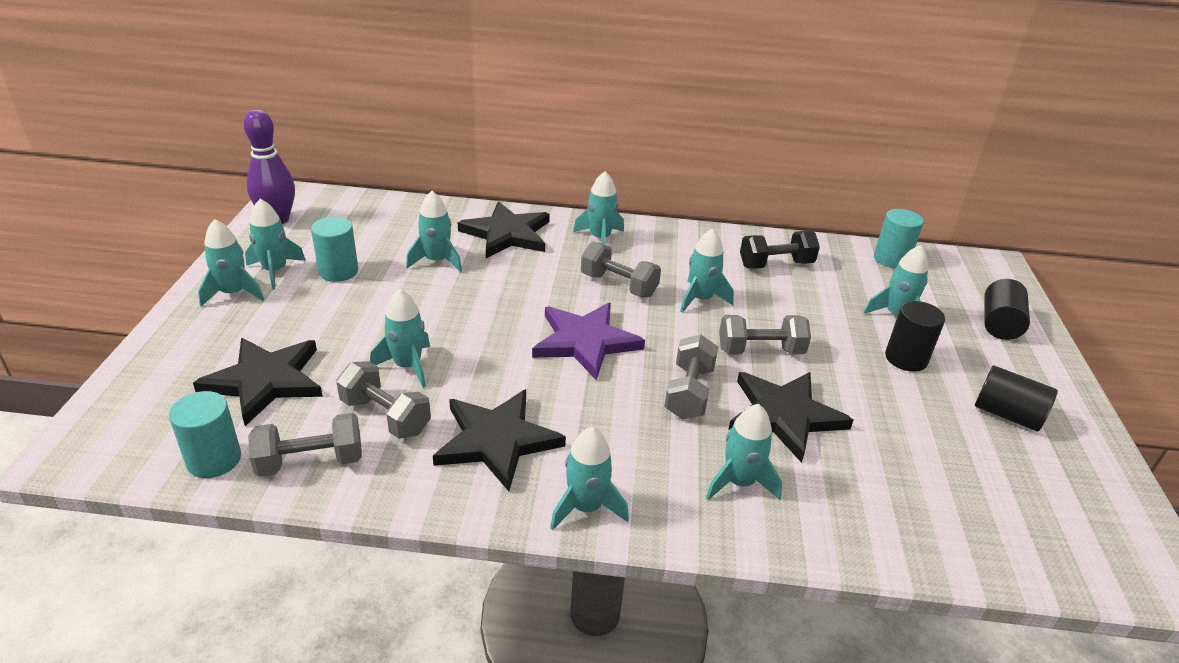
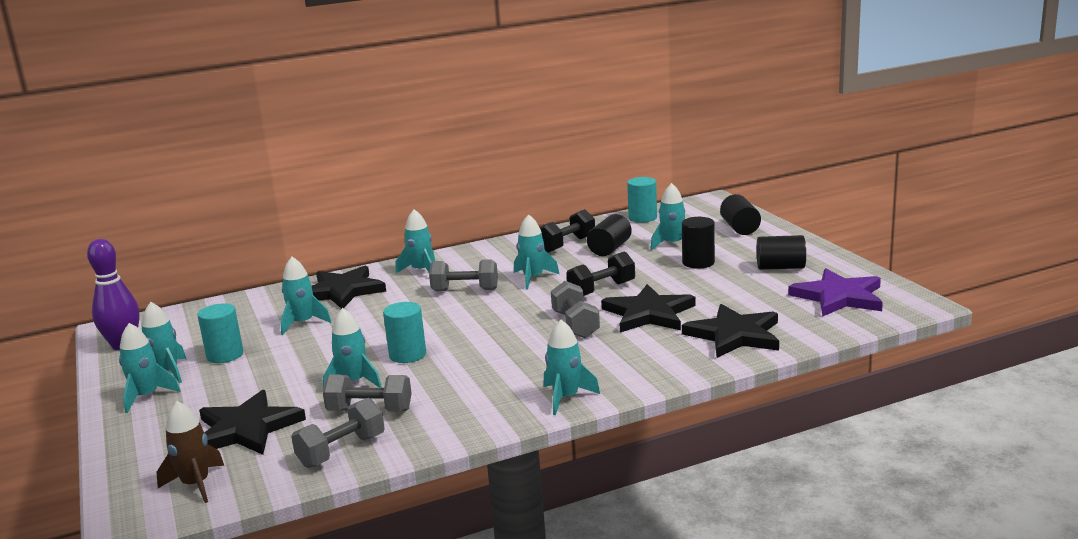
camera: 25 degrees left, 15 degrees down
turquoise cylinder [169,391,241,478] -> turquoise cylinder moved to [383,302,426,363]
black star [433,389,566,491] -> black star moved to [682,304,779,358]
purple star [532,303,645,380] -> purple star moved to [788,269,883,317]
turquoise rocket [706,404,782,500] -> none
grey dumbbell [719,315,811,354] -> black dumbbell [566,251,635,296]
none -> brown rocket [156,401,224,503]
none -> black cylinder [587,214,632,256]

